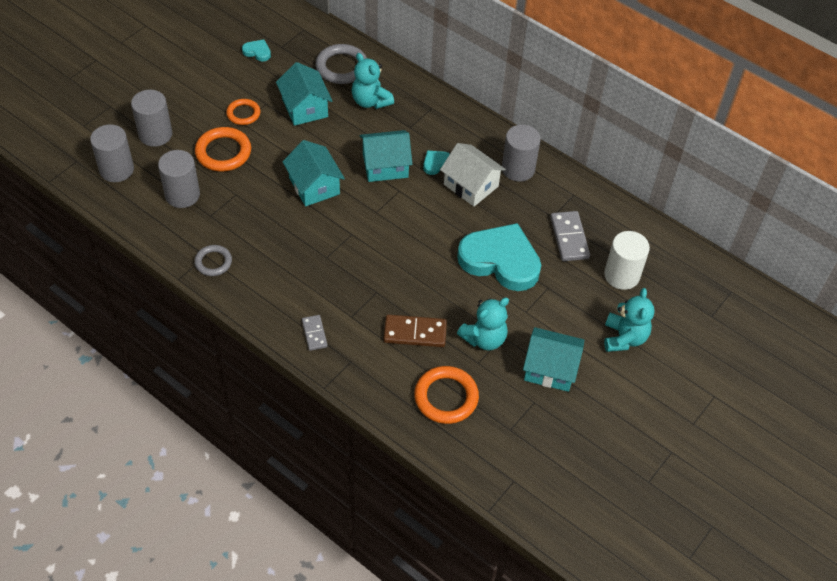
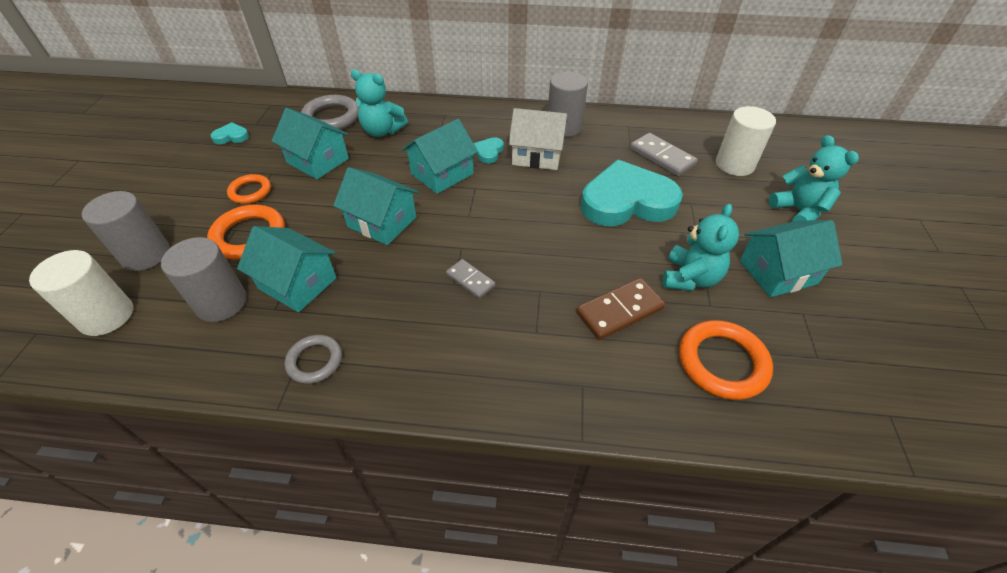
camera: 30 degrees left, 5 degrees down
grey cylinder [90,124,134,182] -> white cylinder [29,250,133,336]
grey domino [302,315,328,351] -> grey domino moved to [446,259,495,299]
none -> turquoise house [237,226,337,312]

